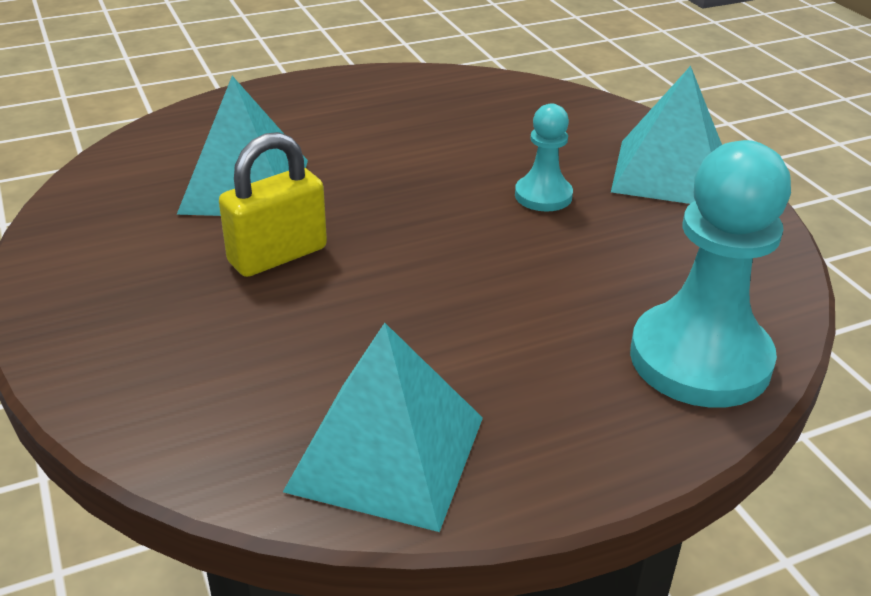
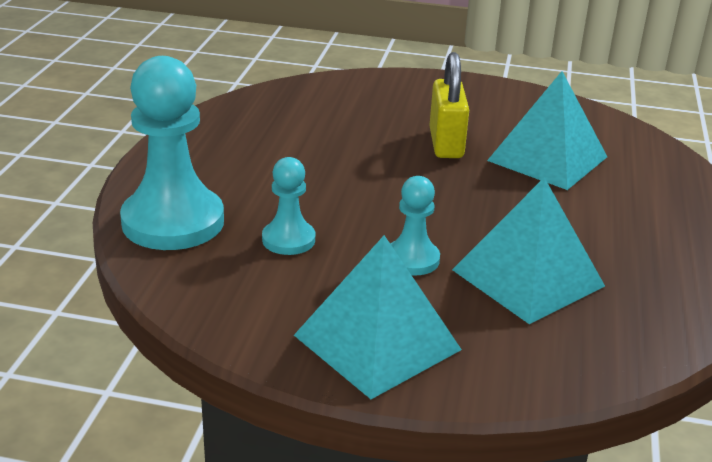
camera: 125 degrees right, 5 degrees down
turquoise pyramid [283,323,483,532] -> turquoise pyramid moved to [452,177,605,324]
none -> turquoise pawn [262,157,315,255]

